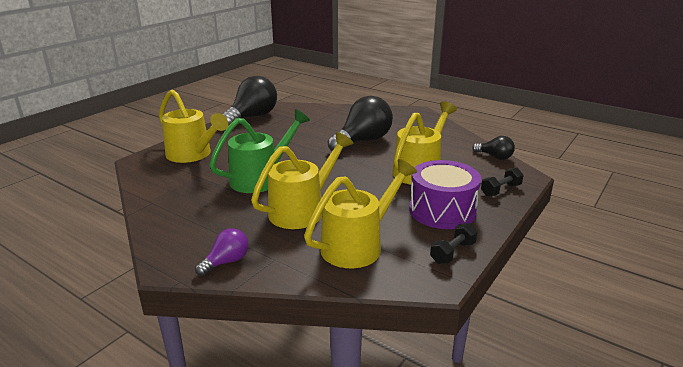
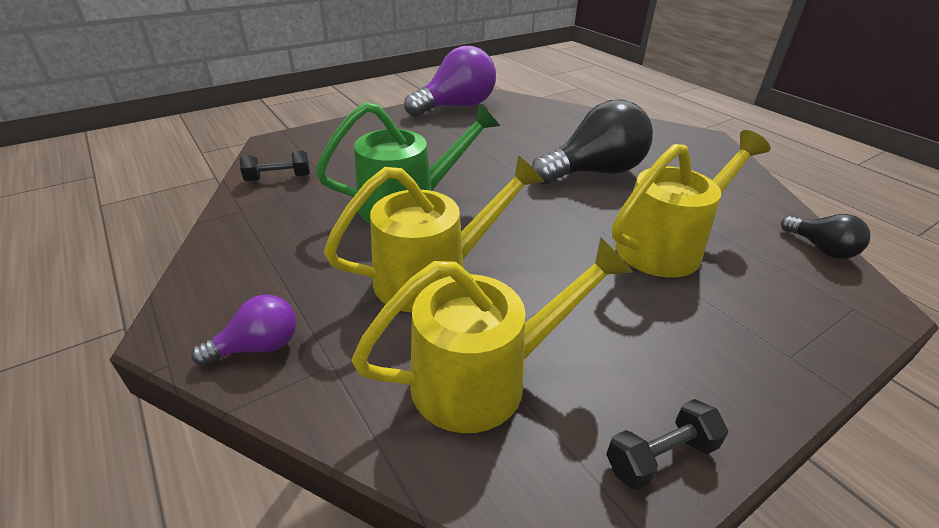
camera: 20 degrees right, 10 degrees up
yellow watering can [159,89,229,163] -> none
black light bulb [222,76,277,126] -> purple light bulb [404,45,496,117]
purple drum [409,160,481,229] -> none
black dumbbell [481,167,523,196] -> black dumbbell moved to [240,150,310,182]

